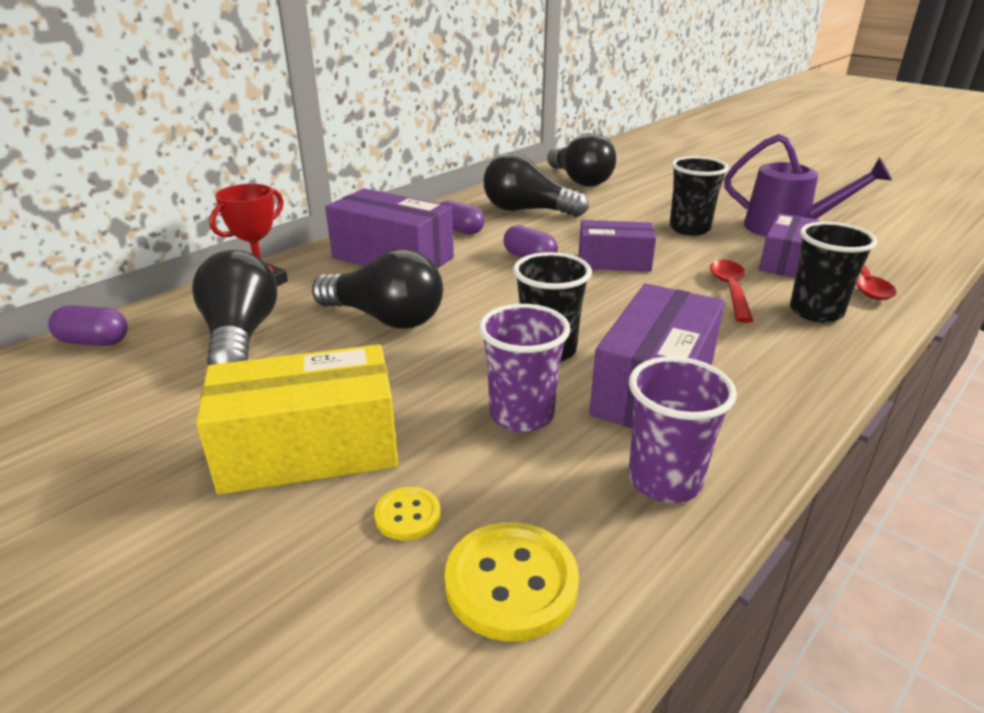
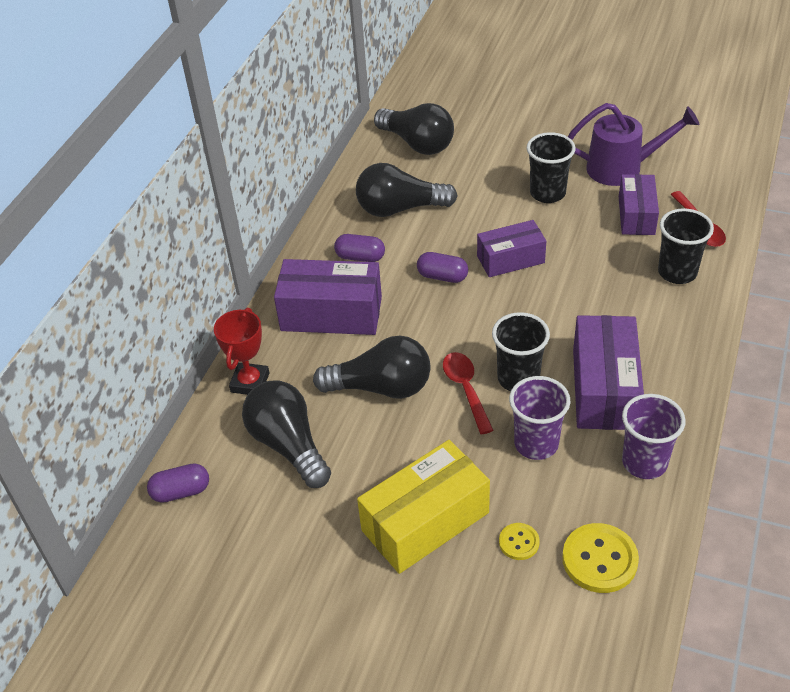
camera: 20 degrees left, 15 degrees up
red spoon [710,260,754,323] -> red spoon moved to [443,352,494,435]

